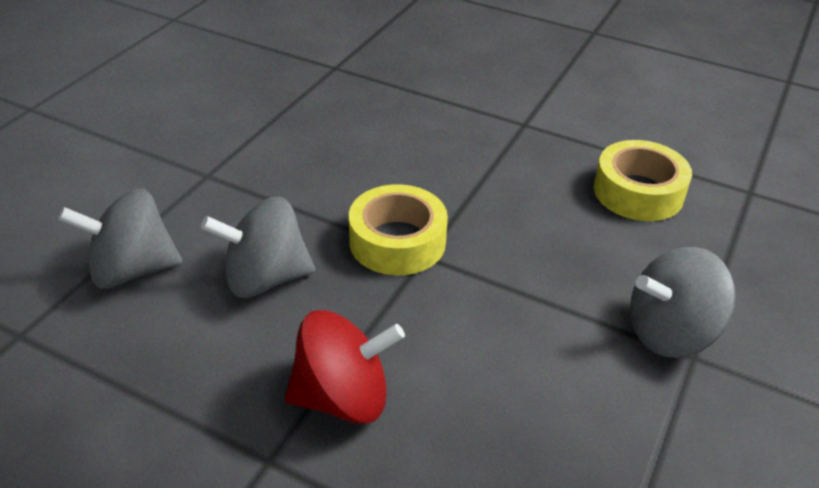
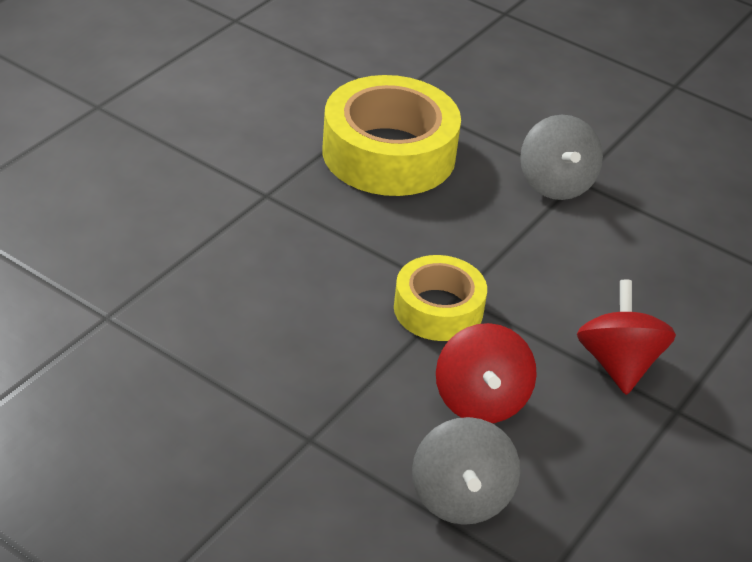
camera: 85 degrees left, 0 degrees up
grey spinning top [201,197,315,298] -> red spinning top [436,323,537,423]
yellow tape [594,140,692,221] -> yellow tape [322,75,461,196], size x1.68

